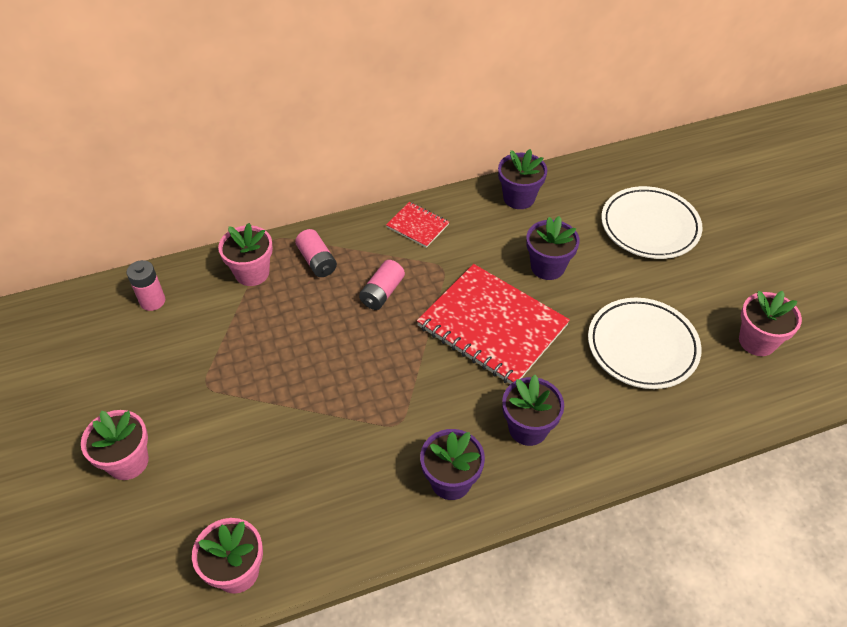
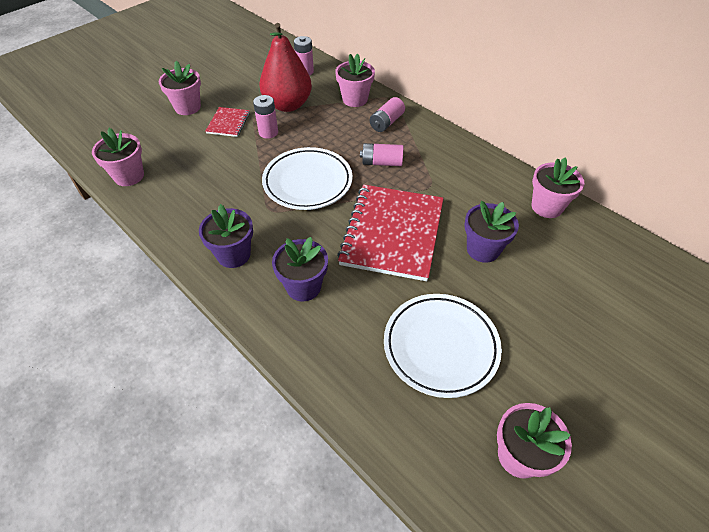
camera: 65 degrees right, 0 degrees up
red notebook [386,202,449,248] -> red notebook moved to [206,107,250,137]
purple flower pot [498,149,547,209] -> pink flower pot [532,158,585,218]
white plate [601,186,703,259] -> white plate moved to [262,147,352,210]
none -> pink battery [253,95,278,139]
none -> red pear [260,23,312,112]

